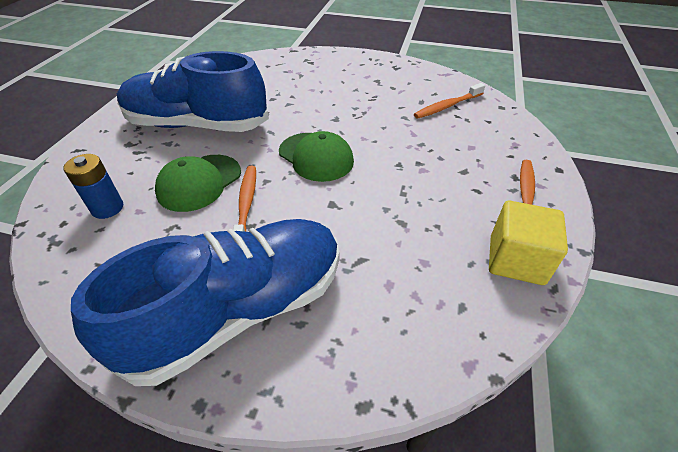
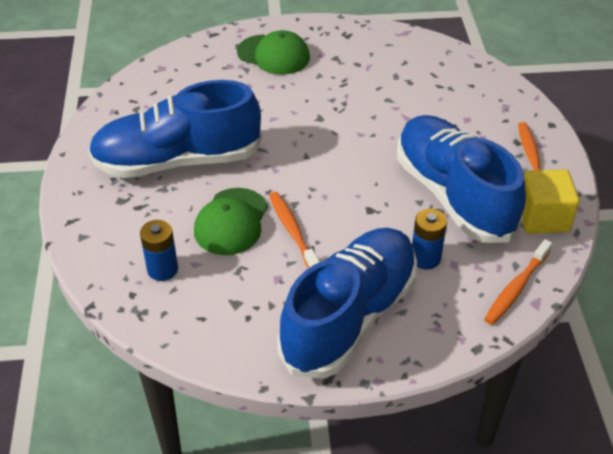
camera: 20 degrees left, 0 degrees up
green cap [279,131,354,182] -> green cap moved to [237,30,310,75]
orange toothbrush [414,83,485,119] -> orange toothbrush moved to [484,239,552,325]
none -> blue shoe [397,115,526,243]
none -> blue battery [412,209,447,270]

